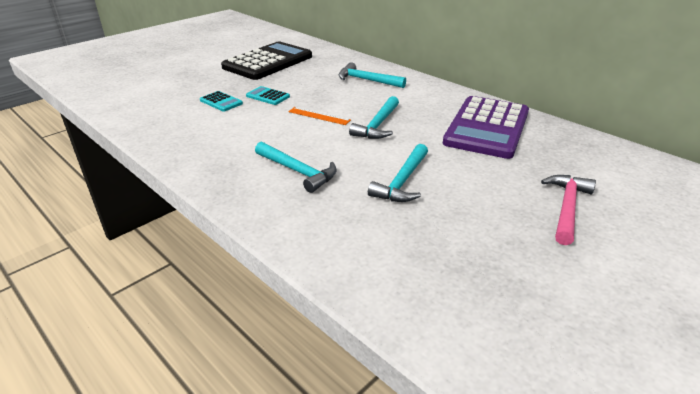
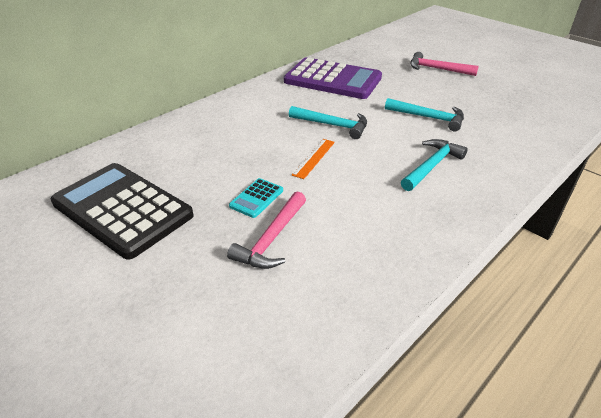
camera: 90 degrees left, 5 degrees up
turquoise calculator [200,91,243,112] -> pink hammer [227,192,306,269]
turquoise hammer [339,62,406,88] -> none

